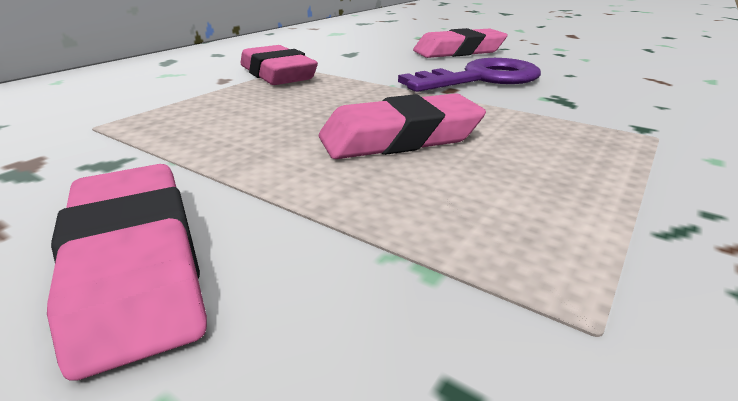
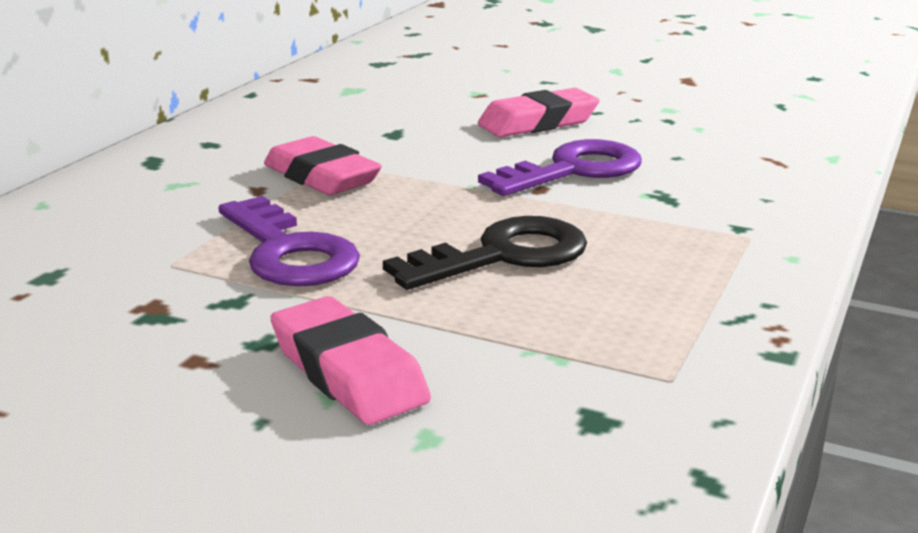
camera: 10 degrees left, 5 degrees down
pink eraser [319,93,486,159] -> black key [383,216,587,290]
none -> purple key [219,196,360,286]

